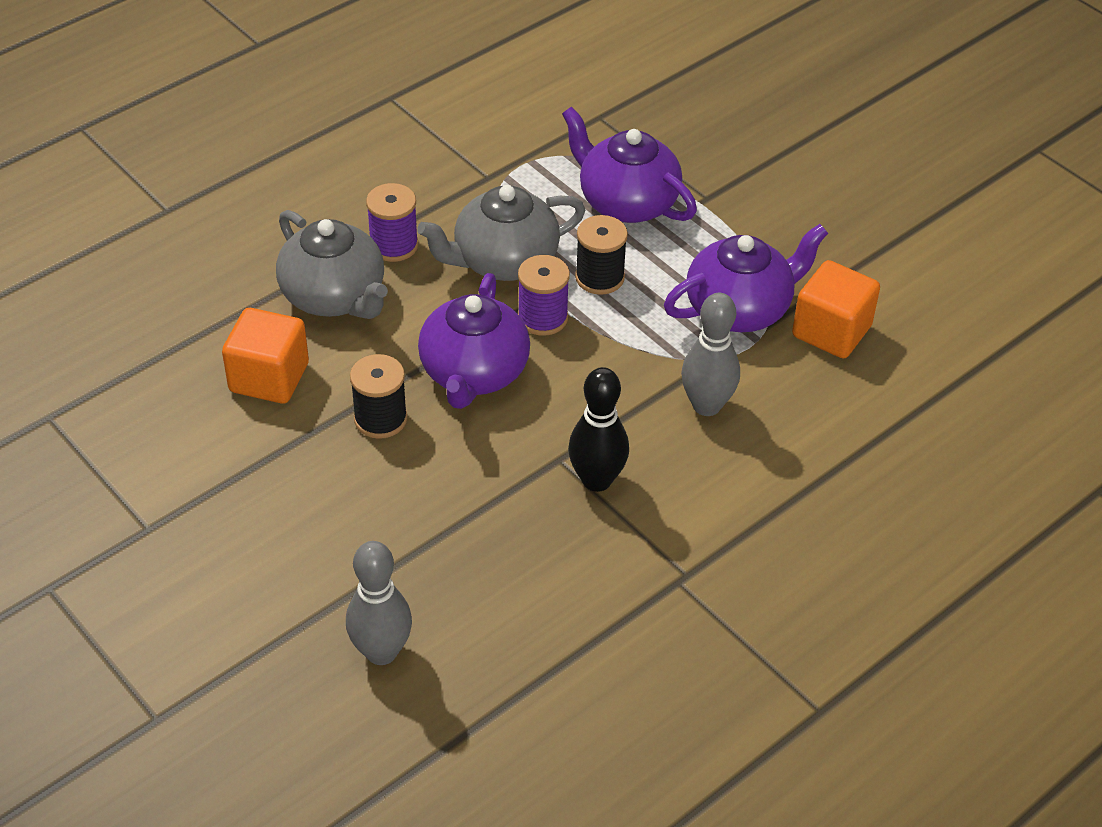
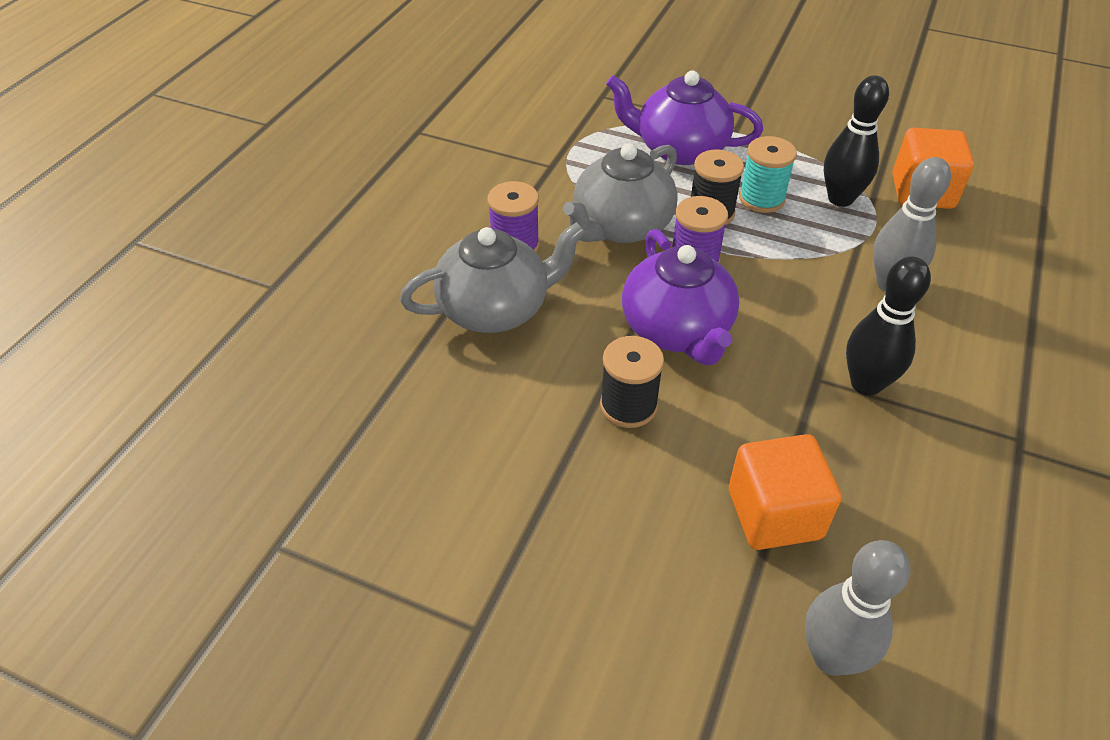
camera: 25 degrees left, 0 degrees up
orange cube [222,308,309,404] -> orange cube moved to [729,434,842,550]
grey teapot [276,210,388,319] -> grey teapot turned 45 degrees counterclockwise [400,222,586,333]
purple teapot [664,224,828,332] -> black bowling pin [824,75,889,207]
none -> turquoise spool [739,136,797,213]

